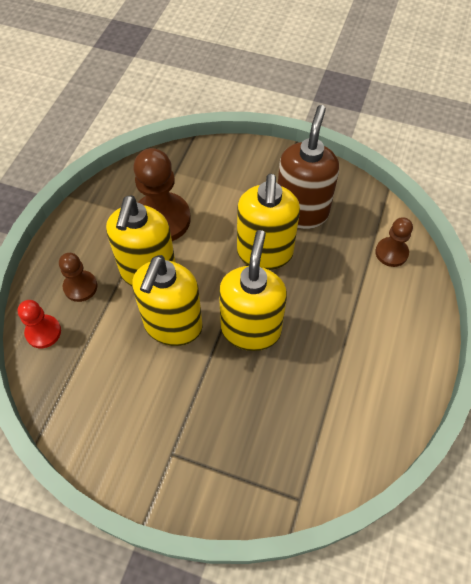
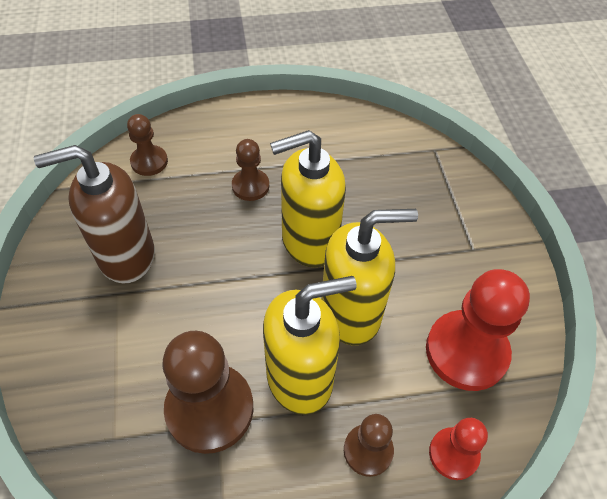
camera: 120 degrees left, 5 degrees down
yellow soap dispenser [237,174,300,270] -> none
none -> brown pawn [232,139,269,201]
none -> red pawn [426,269,530,391]

